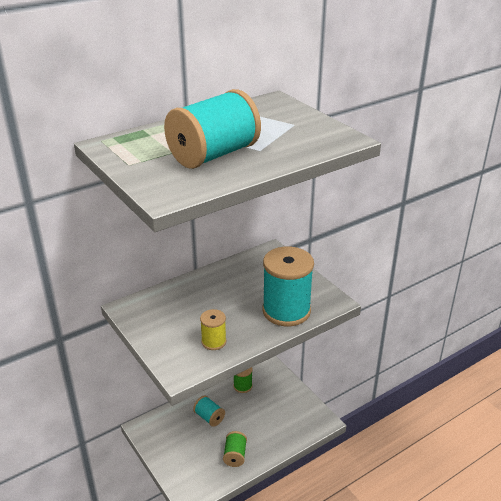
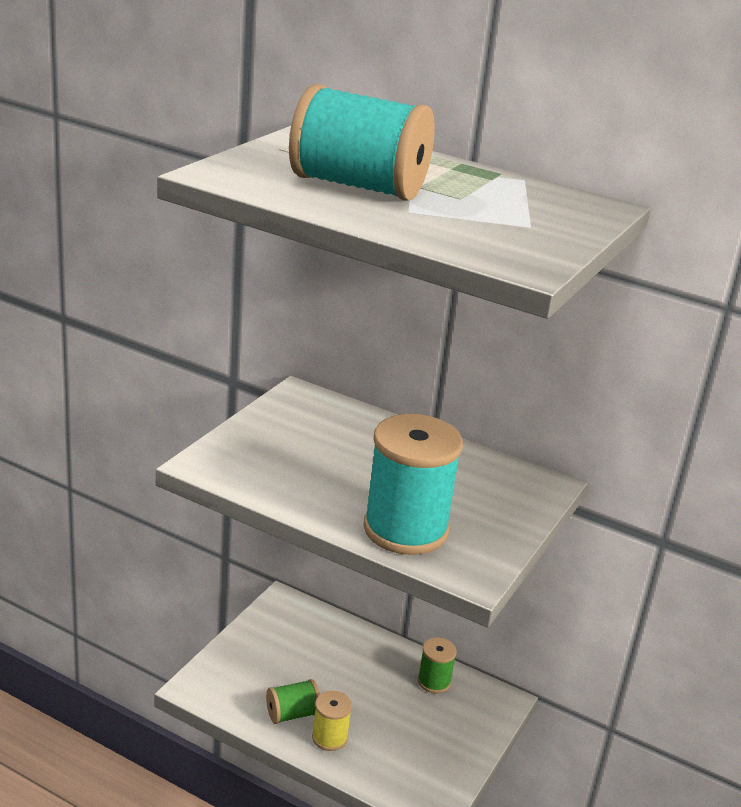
camera: 60 degrees right, 5 degrees down
turquoise spool [193,395,225,427] -> none
yellow spool [200,309,227,350] -> yellow spool moved to [312,691,352,751]

